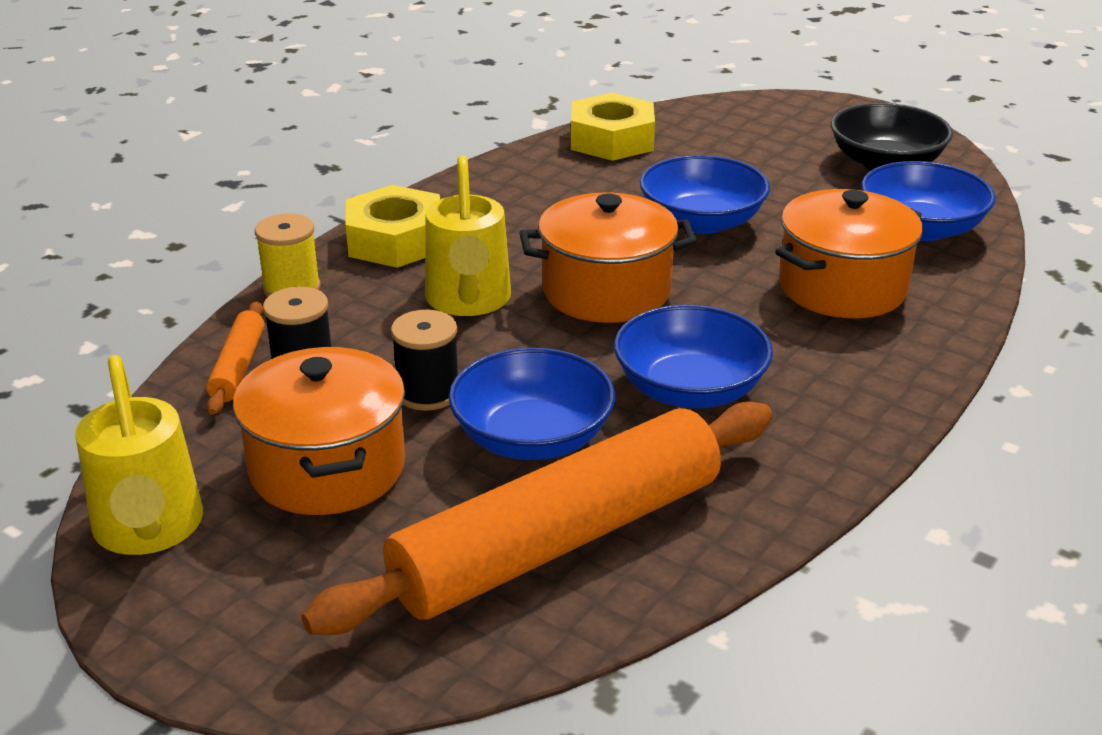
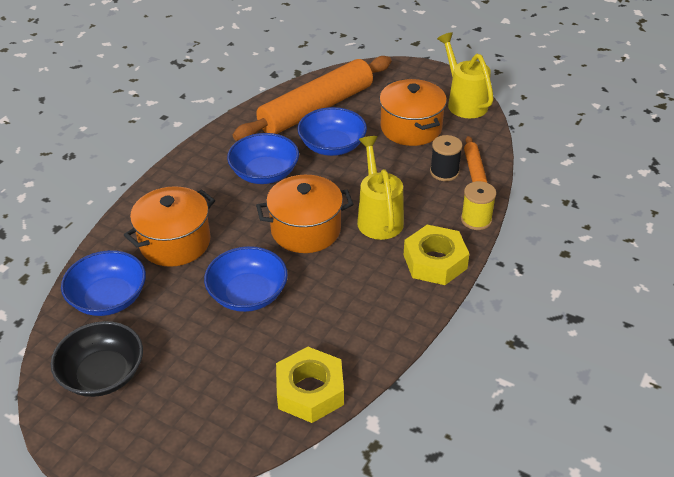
camera: 175 degrees right, 10 degrees up
black spool [391,310,458,411] -> none

